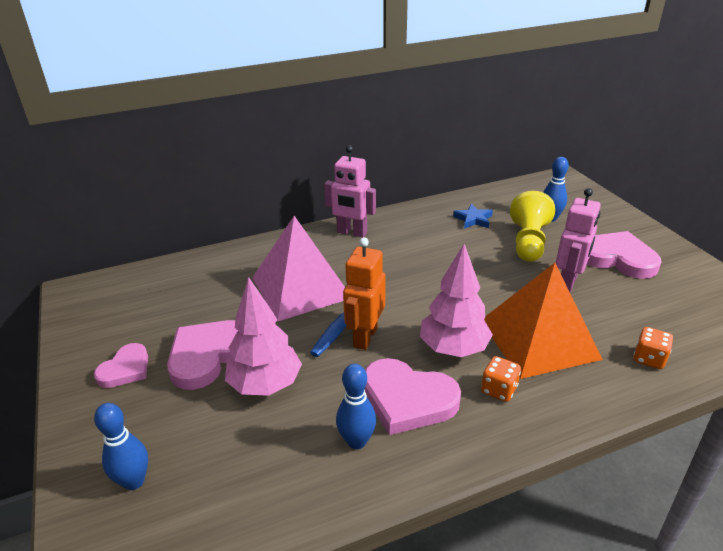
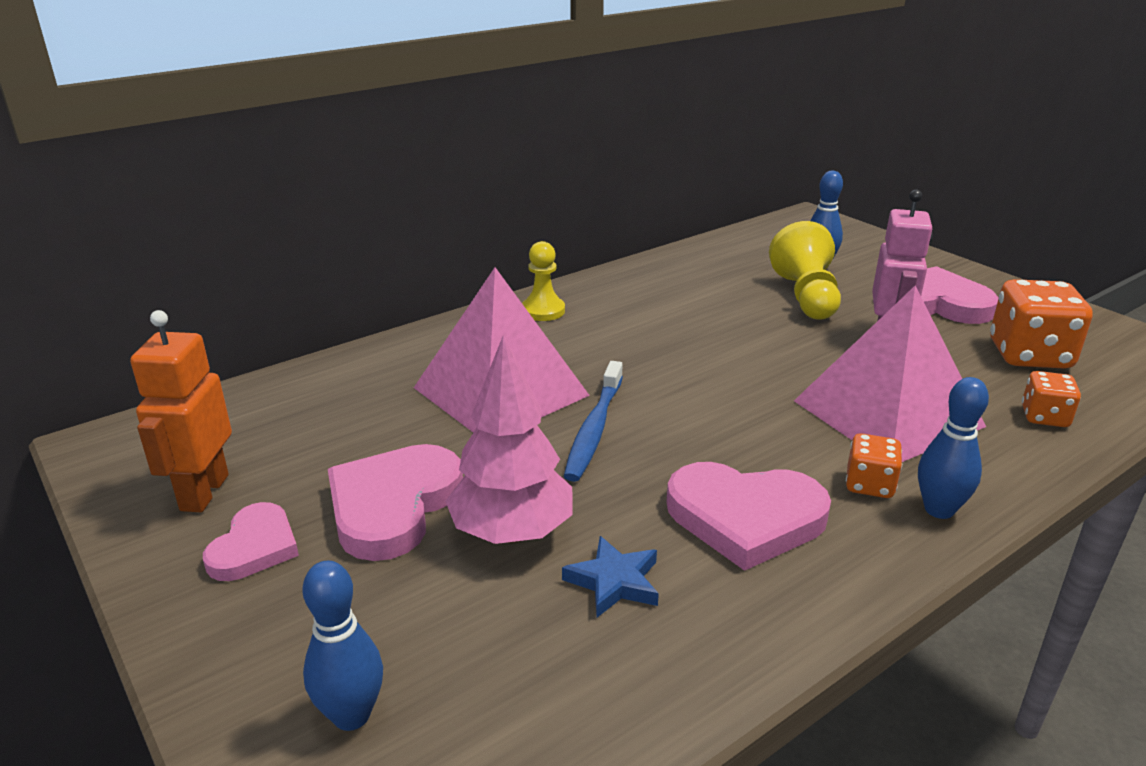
camera: 15 degrees left, 5 degrees down
pink robot [324,145,376,237] -> yellow pawn [522,241,565,321]
blue bowling pin [336,364,376,449] -> blue bowling pin moved to [918,377,989,519]
orange robot [343,237,386,350] -> orange robot moved to [130,310,232,512]
pink tree [420,244,493,357] -> none
blue star [453,204,493,229] -> blue star moved to [562,536,659,617]
orange pyramid [484,263,603,379] -> pink pyramid [794,286,986,462]
none -> orange dice [990,279,1093,369]

